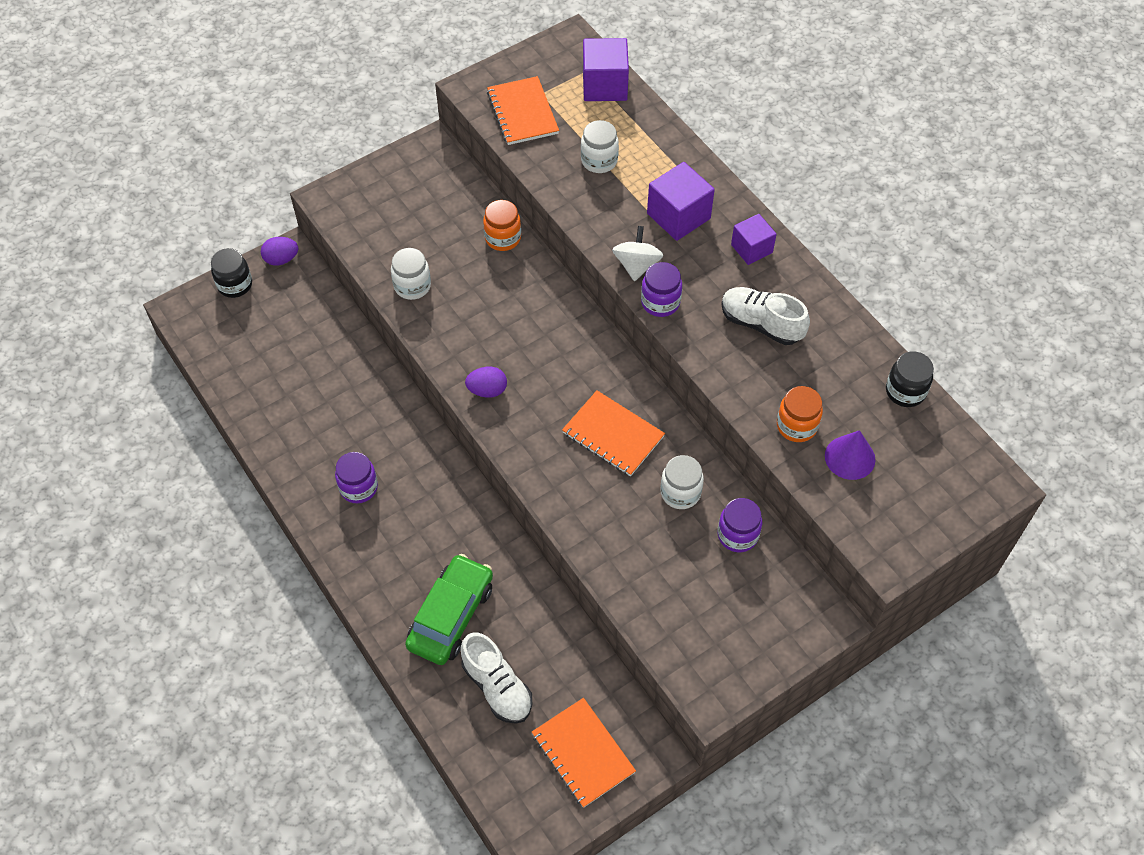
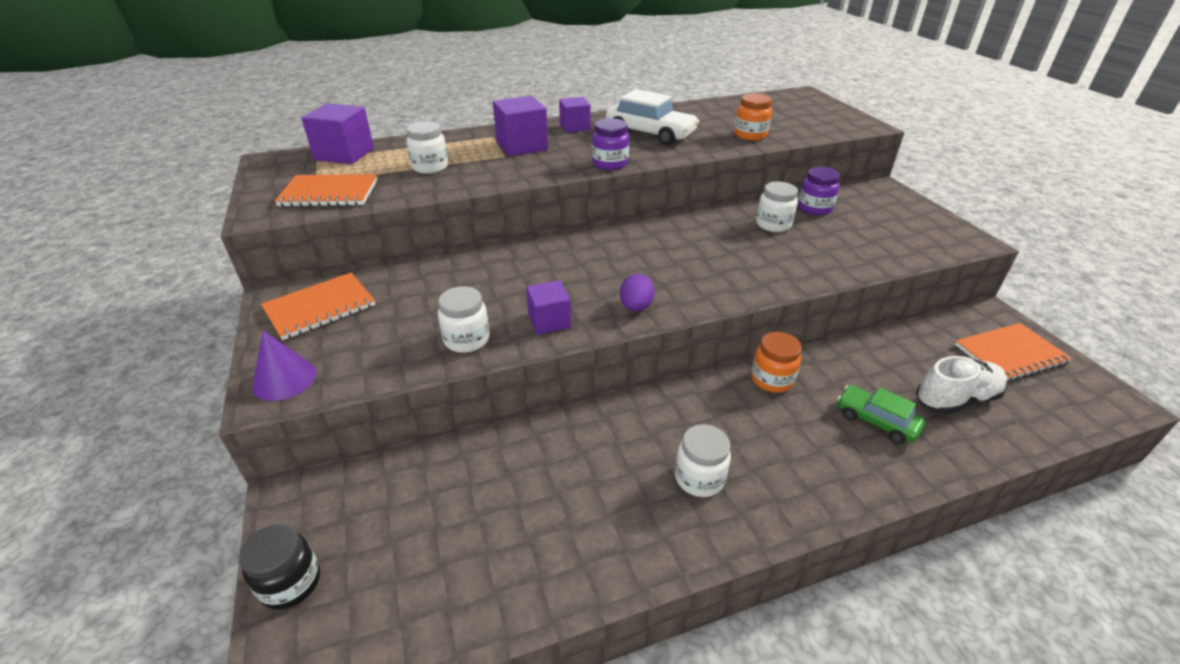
camera: 75 degrees left, 20 degrees down
purple egg [261,237,298,265] -> none
purple jar [335,452,378,503] -> white jar [675,424,731,497]
green car [405,554,493,665] -> green car [837,385,925,444], size x0.63
orange jar [483,200,521,251] -> orange jar moved to [751,332,802,393]
orange notebook [562,390,665,476] -> orange notebook moved to [261,272,376,340]
white spinning top [612,226,663,281] -> none
white shoe [721,287,810,345] -> white car [606,89,699,145]
purple cone [825,430,875,480] -> purple cone moved to [253,331,316,401]
black jar [886,351,934,407] -> none
none -> purple cube [526,280,571,335]

